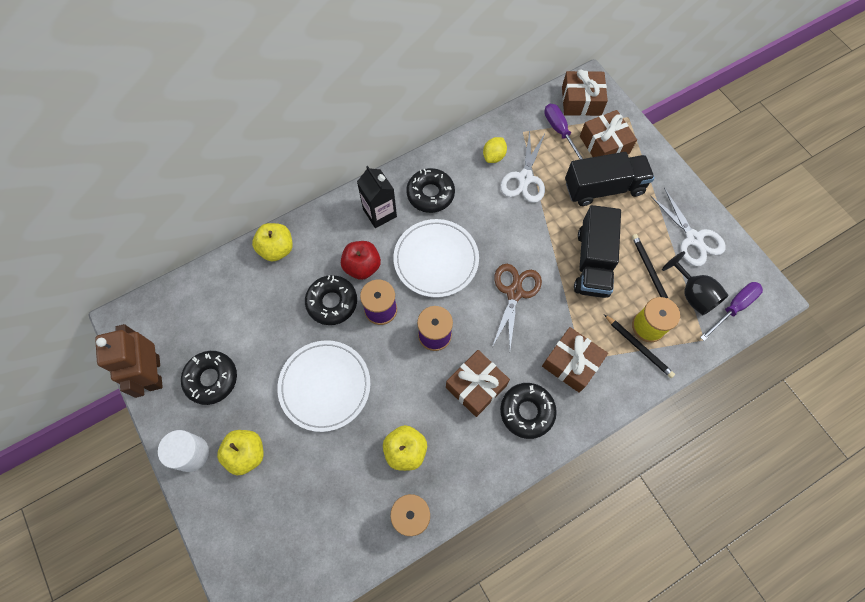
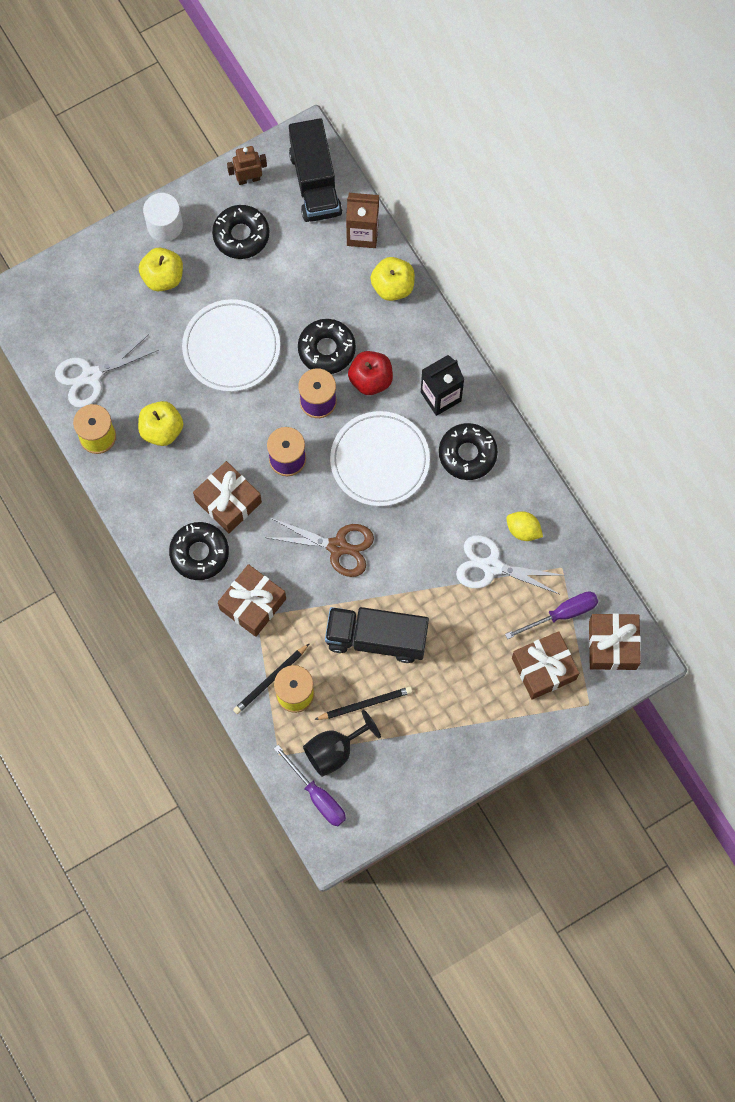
camera: 90 degrees right, 5 degrees up
brown robot [95,324,163,398] -> brown robot [227,146,267,185], size x0.59
black truck [565,152,655,206] -> black truck moved to [289,118,342,222]
white scissors [650,188,726,266] -> white scissors moved to [55,334,158,408]
none -> brown carton [346,193,379,248]

